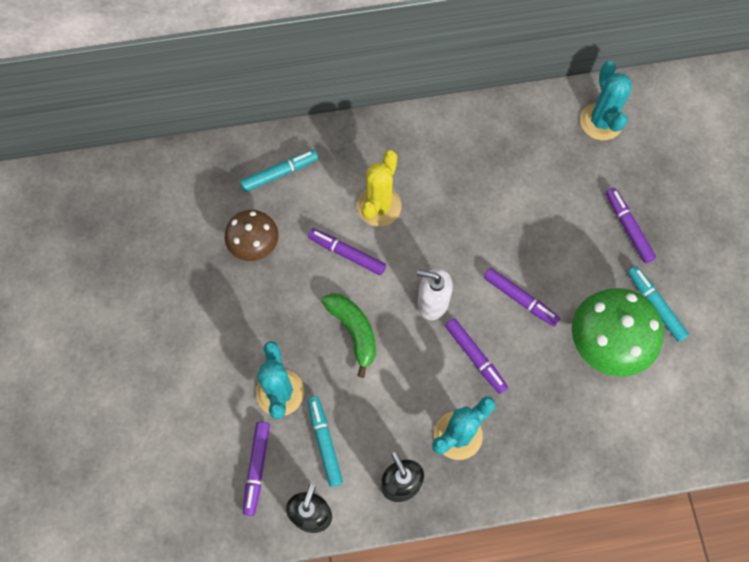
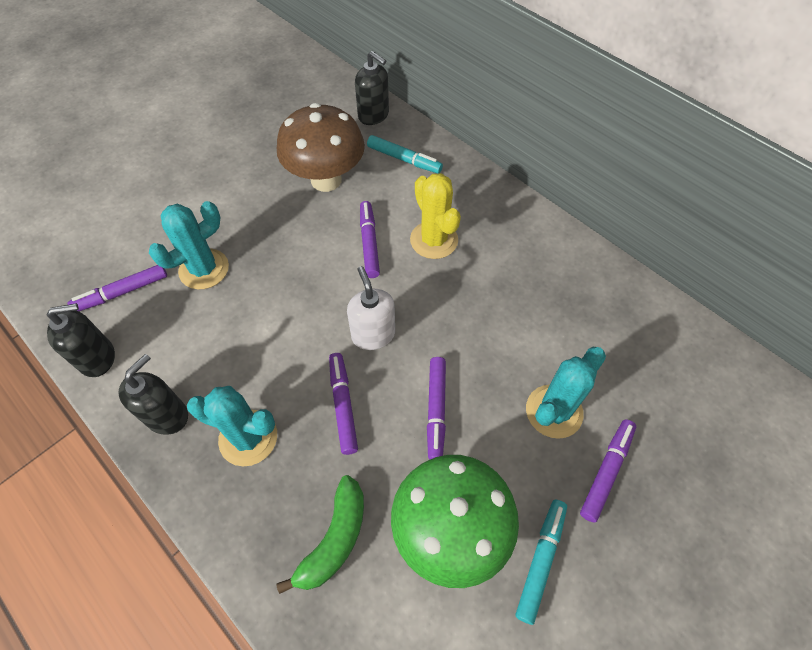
camera: 55 degrees right, 10 degrees down
brown mushroom [225,210,279,261] -> brown mushroom [277,103,365,192], size x1.58
turquoise marker [307,396,343,487] -> none
green banana [321,293,376,378] -> green banana moved to [276,475,364,594]
yellow cactus [357,150,402,226] -> yellow cactus turned 75 degrees clockwise [410,173,461,259]
purple marker [445,318,508,394] -> purple marker turned 150 degrees clockwise [329,353,358,455]
turquoise cactus [580,61,632,140] -> turquoise cactus moved to [526,347,606,439]
none -> black soap dispenser [355,51,389,125]

